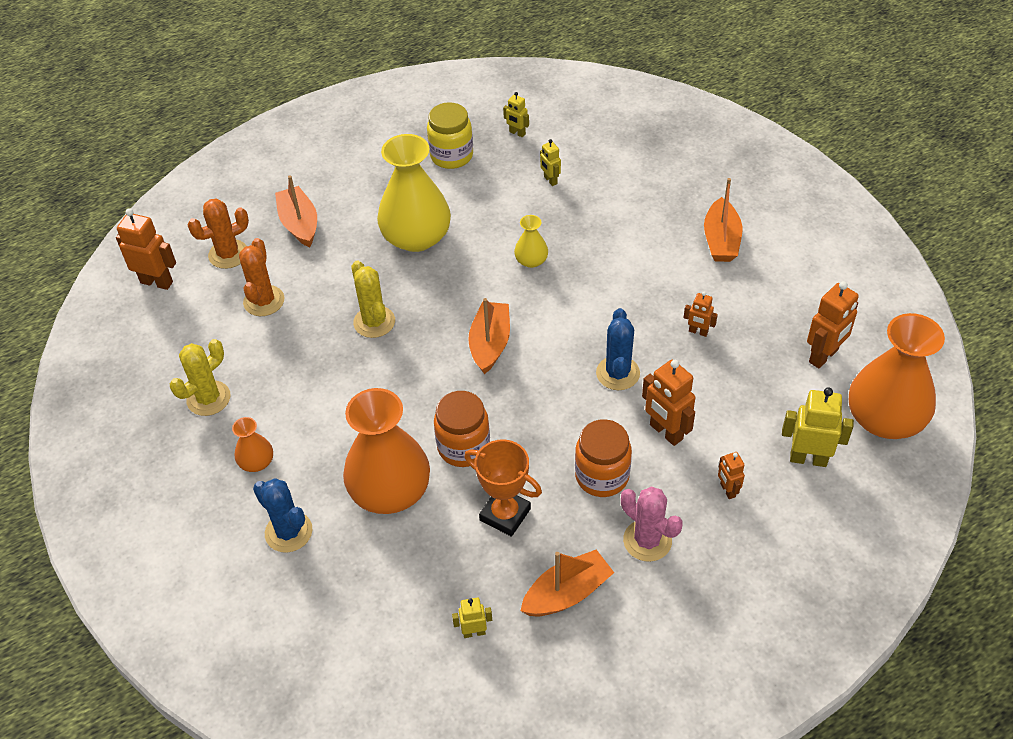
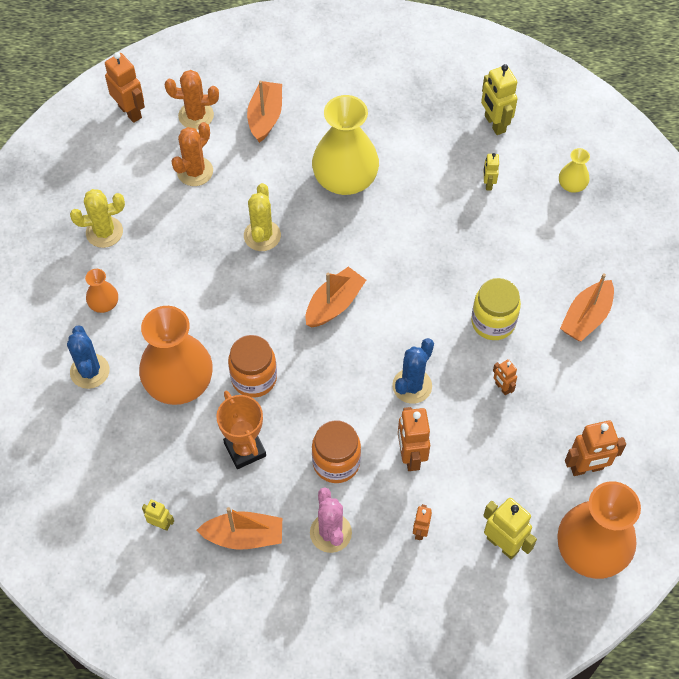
camera: 30 degrees right, 10 degrees up
yellow jar [427,102,473,169] -> yellow jar moved to [471,278,521,340]
yellow robot [503,92,529,137] -> yellow robot [481,64,518,135], size x1.80
yellow vase [514,215,548,268] -> yellow vase moved to [559,148,590,193]

